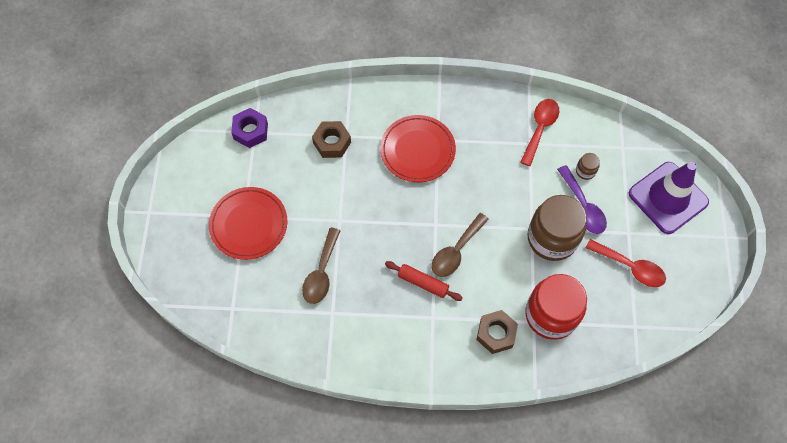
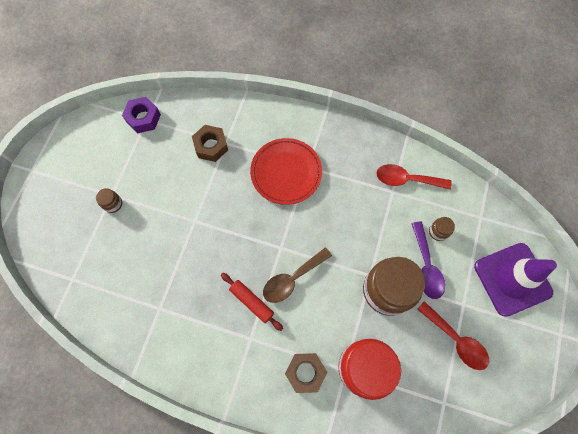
camera: 15 degrees right, 5 degrees up
red plate [209,187,287,260] -> brown jar [96,188,122,213]
brown spoon [302,228,341,304] -> none
red spoon [520,99,559,166] -> red spoon turned 120 degrees counterclockwise [376,164,452,190]

